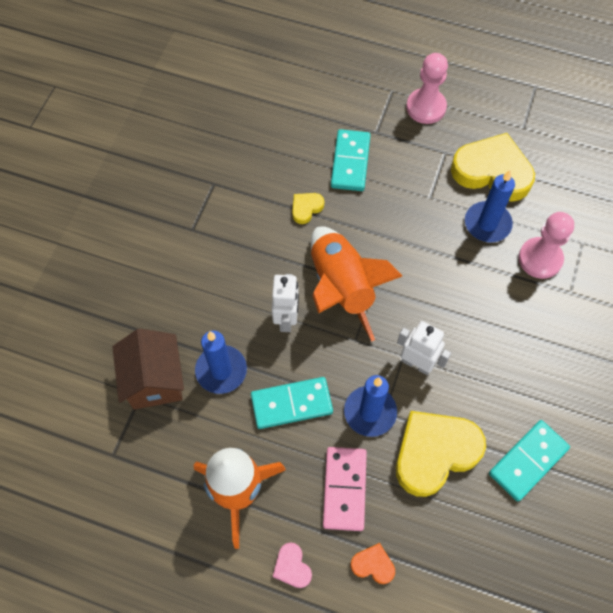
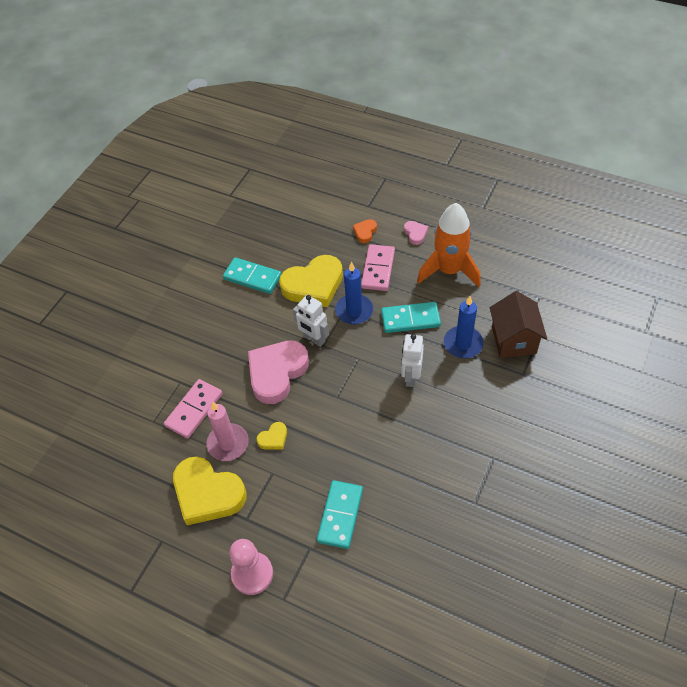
camera: 170 degrees left, 10 degrees down
yellow heart [292,193,324,224] -> yellow heart moved to [257,422,287,450]
orange rocket [311,226,402,342] -> none
orange heart [350,543,395,584] -> orange heart turned 90 degrees clockwise [353,219,377,243]
blue candle [465,170,515,242] -> pink candle [206,402,249,461]
turquoise domino [489,420,570,501] -> turquoise domino turned 60 degrees clockwise [223,257,282,294]
pink pawn [518,212,574,279] -> pink domino [164,379,222,439]
none -> pink heart [248,340,309,404]

